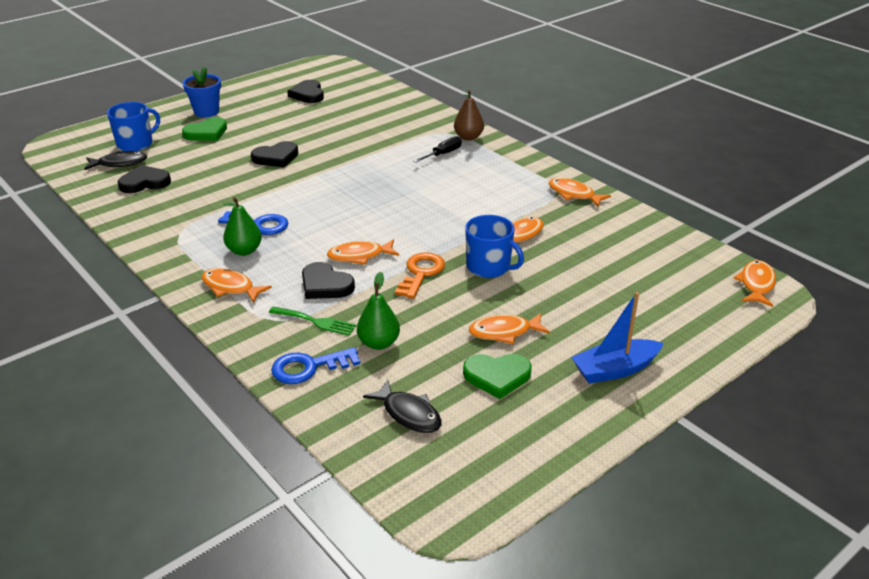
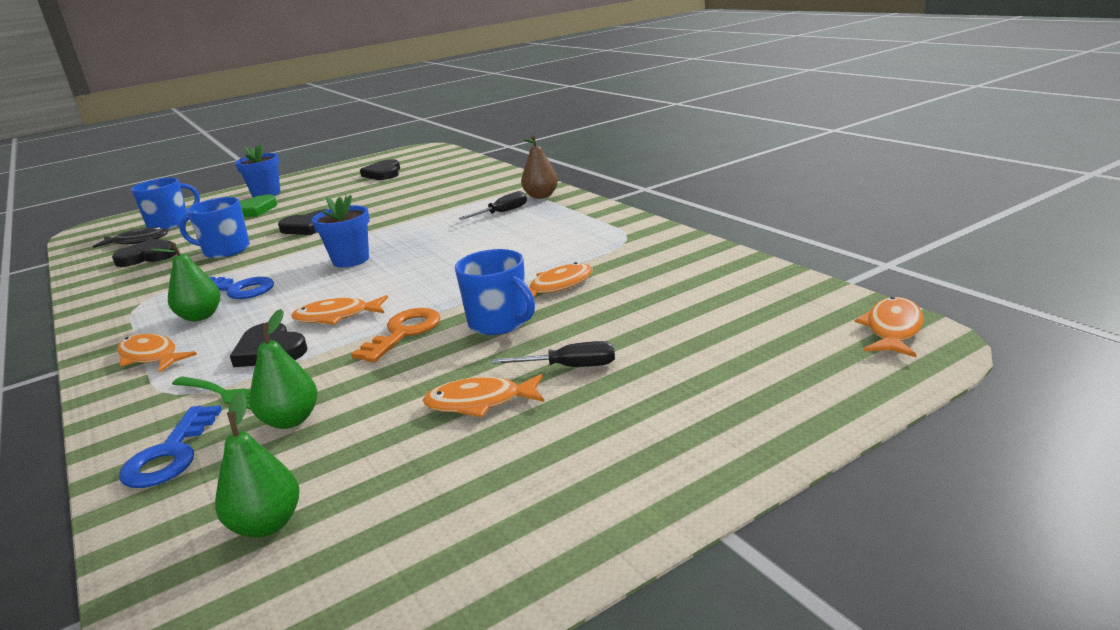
camera: 10 degrees right, 10 degrees down
blue key [271,347,360,384] -> blue key turned 75 degrees counterclockwise [119,405,222,488]
black fish [363,379,442,433] -> green pear [215,392,299,538]
green heart [463,354,532,399] -> none
orange fish [549,178,611,207] -> none
blue boat [571,292,663,384] -> none
none -> blue mug [179,197,250,258]
none -> blue flower pot [312,195,369,268]
none -> black screwdriver [492,341,615,367]

